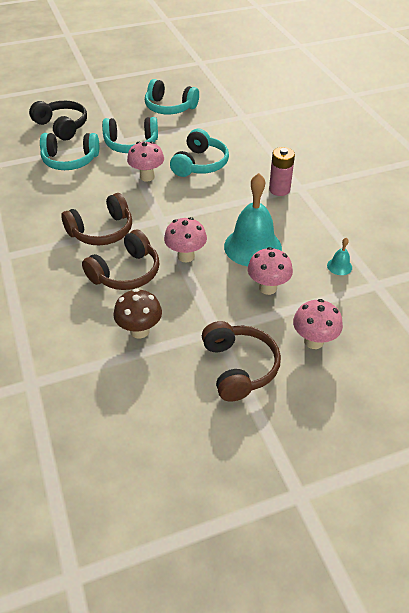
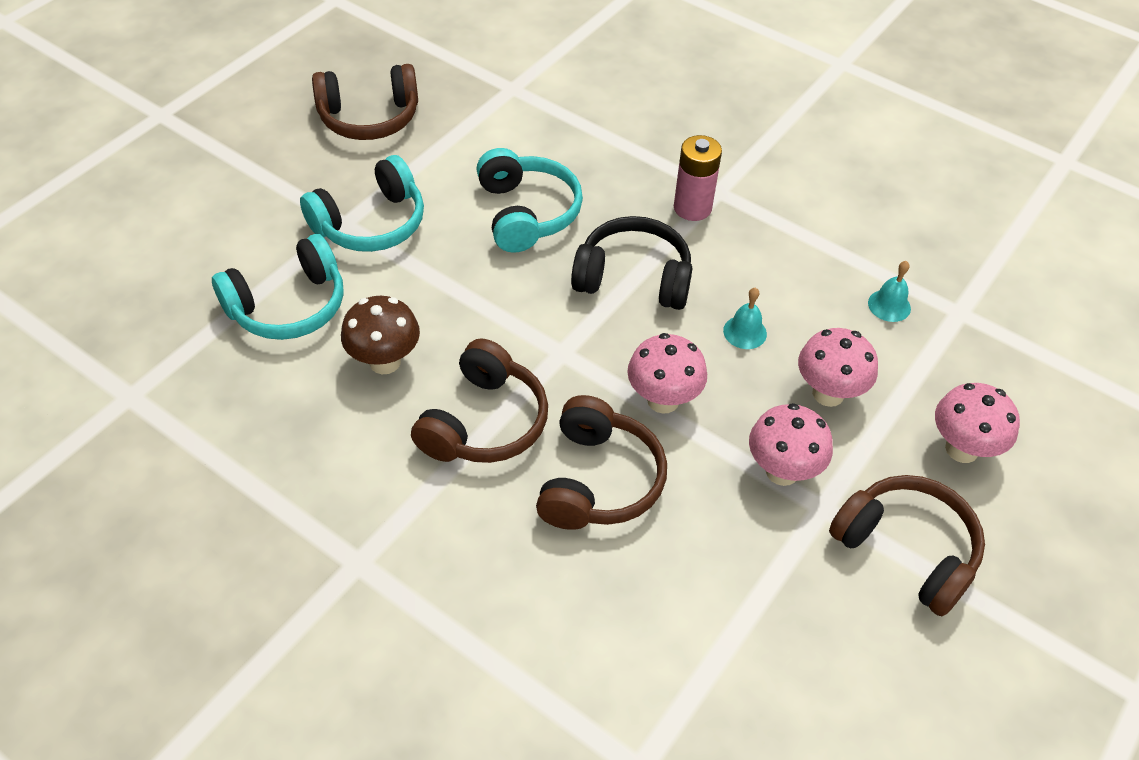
camera: 35 degrees left, 5 degrees up
black headphones [29,101,87,140] -> black headphones moved to [571,216,692,310]
brown mushroom [114,289,162,339] -> brown mushroom moved to [341,296,420,374]
pink mushroom [127,141,164,181] -> pink mushroom moved to [749,403,833,486]
turquoise headphones [145,79,199,114] -> brown headphones [312,64,418,140]
turquoise bell [224,173,282,266] -> turquoise bell [723,288,767,349], size x0.42

